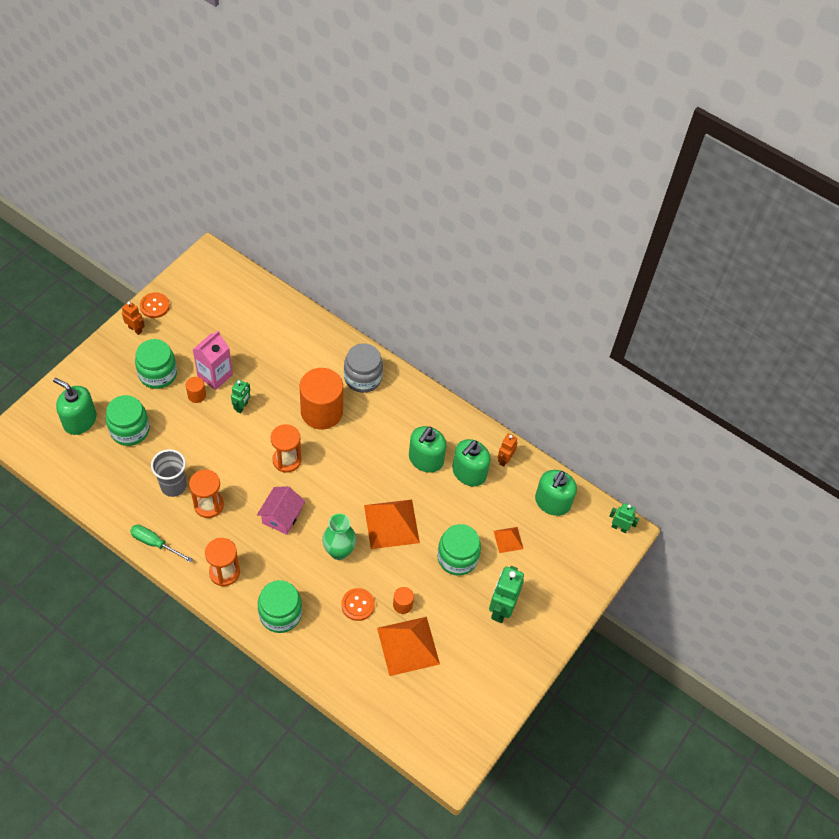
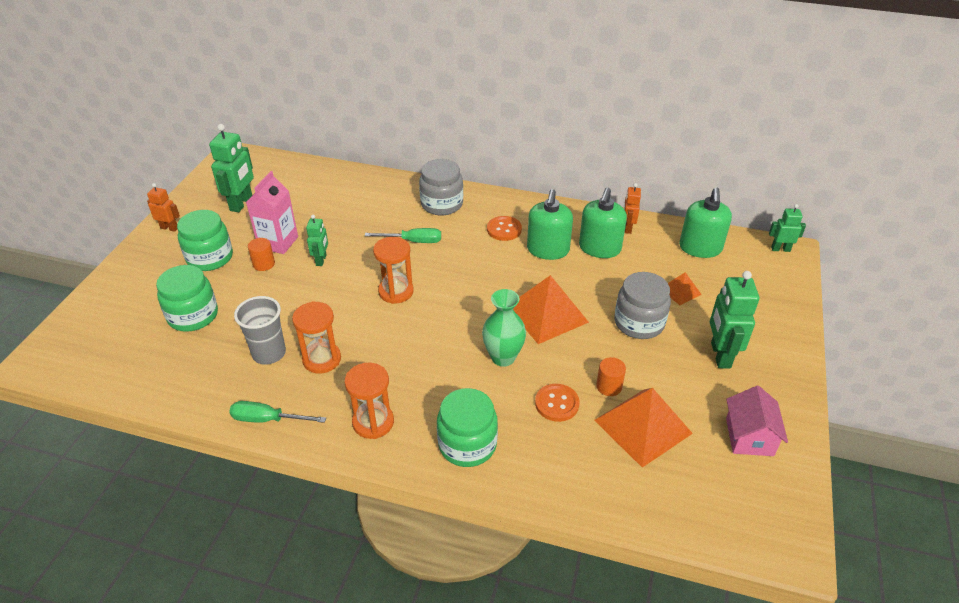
camera: 15 degrees left, 15 degrees down
green soap dispenser [53,378,96,435] -> none
orange button [140,293,170,318] -> orange button moved to [487,216,522,241]
pink house [257,486,305,535] -> pink house moved to [726,386,788,456]
orange cylinder [300,368,343,430] -> green screwdriver [365,228,441,243]
green jar [437,524,481,576] -> grey jar [614,272,671,339]
none -> green robot [209,124,254,212]

